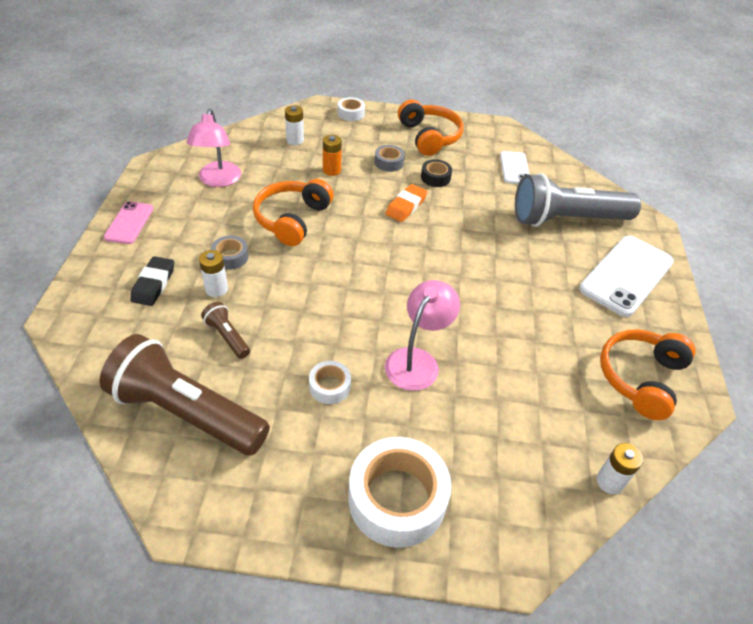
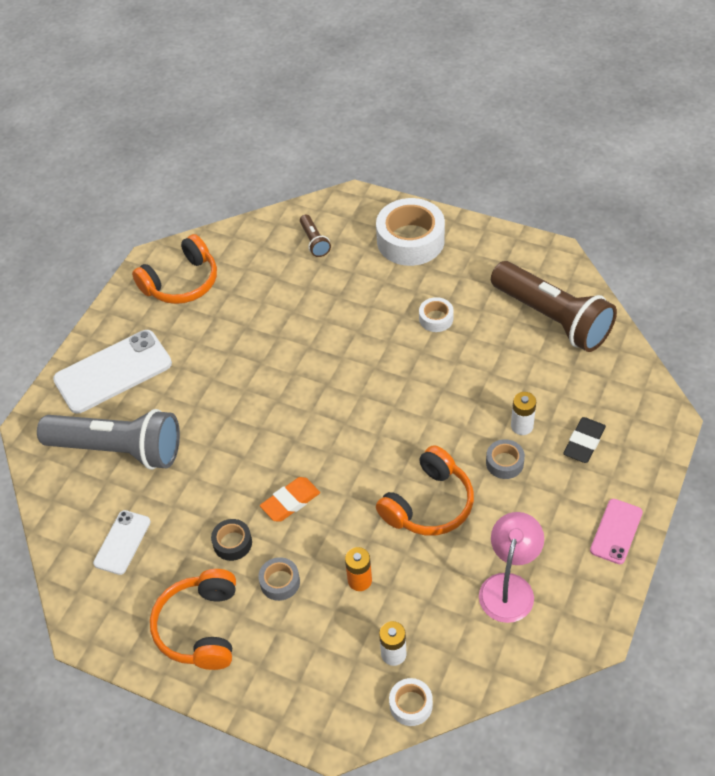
camera: 155 degrees left, 5 degrees up
brown flashlight [201,302,250,359] -> brown flashlight moved to [300,215,331,257]
white tape [338,97,365,121] -> white tape moved to [389,678,433,726]
pink lamp [385,280,460,391] -> none
white battery [597,443,643,494] -> none

